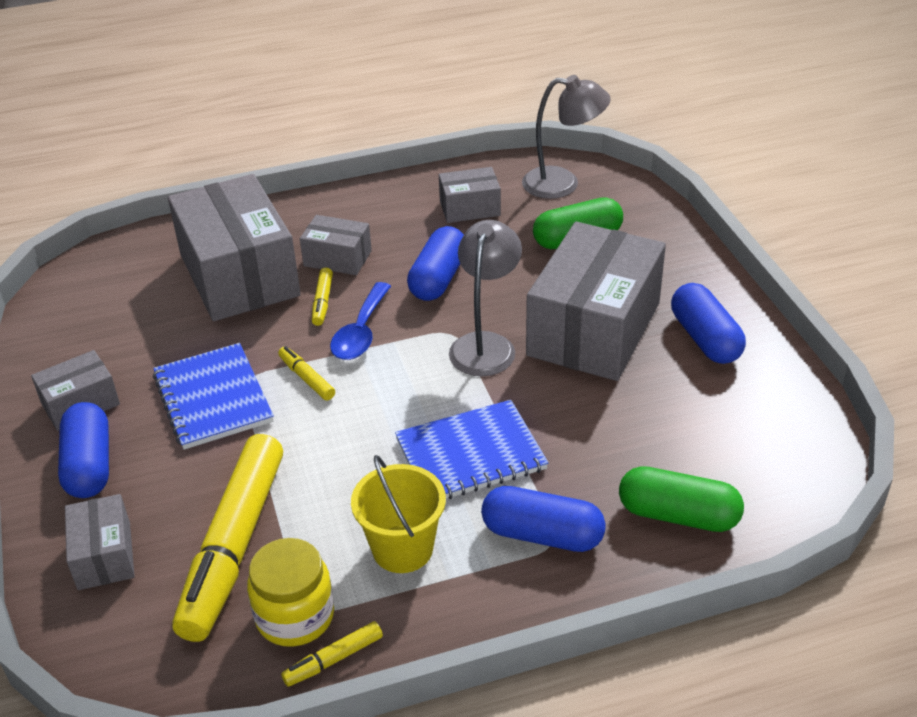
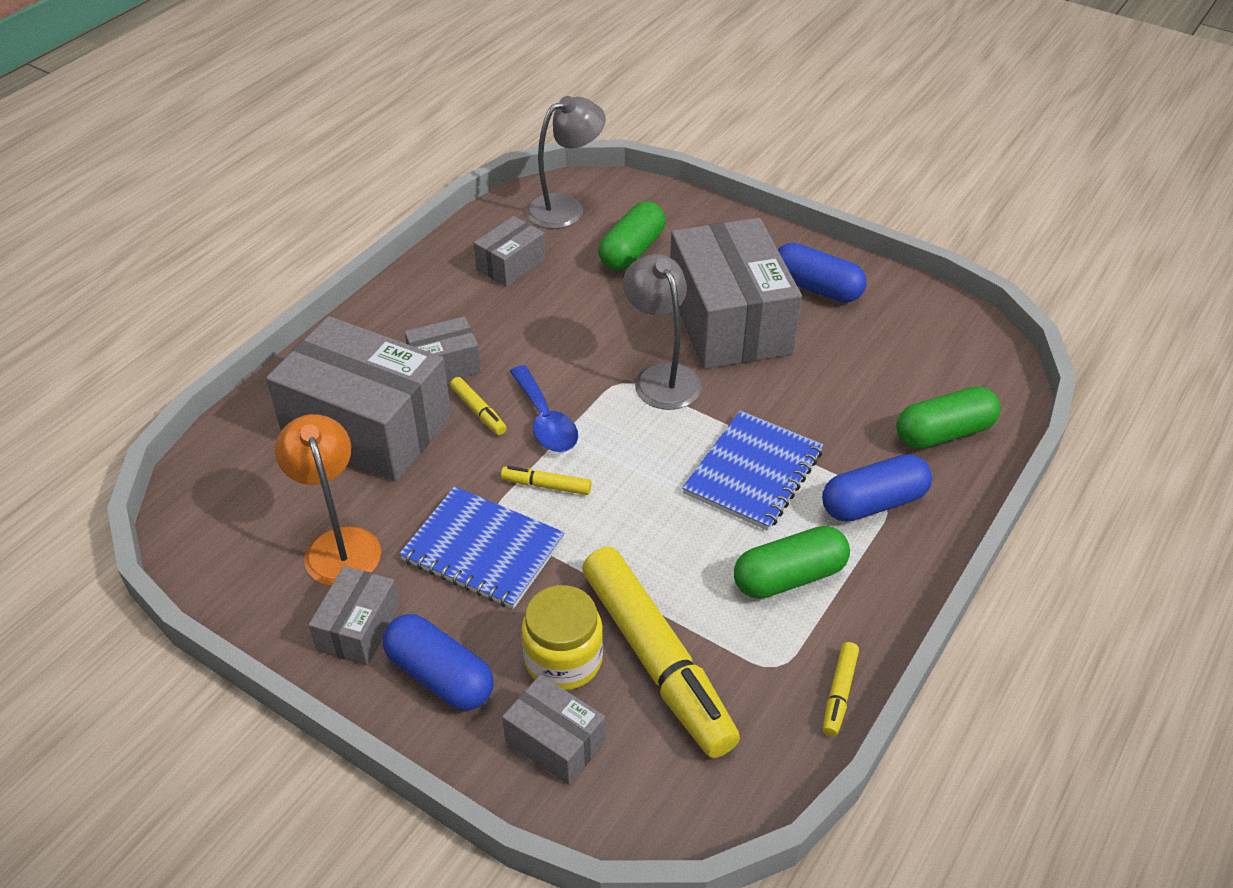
camera: 40 degrees left, 5 degrees up
yellow jar [247,538,334,647] -> yellow jar moved to [521,585,603,690]
yellow bucket [351,455,446,573] -> green capsule [734,526,850,599]
blue capsule [407,226,464,301] -> none
none -> orange lamp [275,414,381,586]

